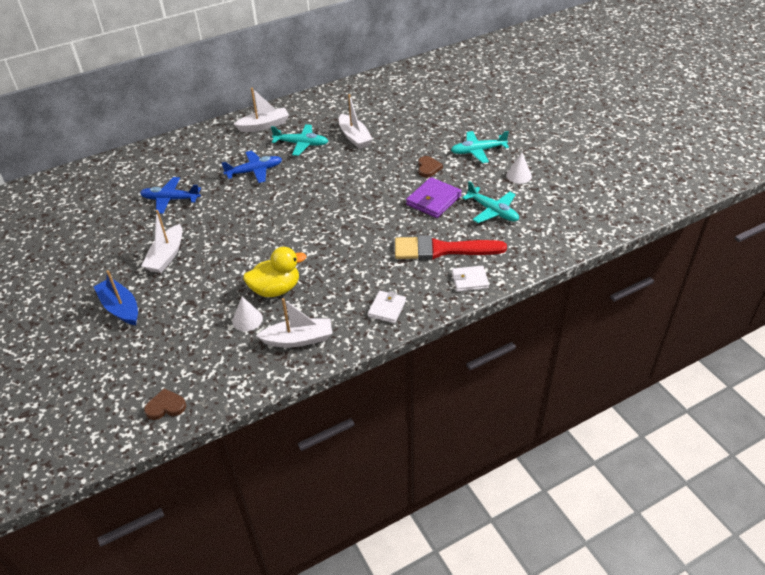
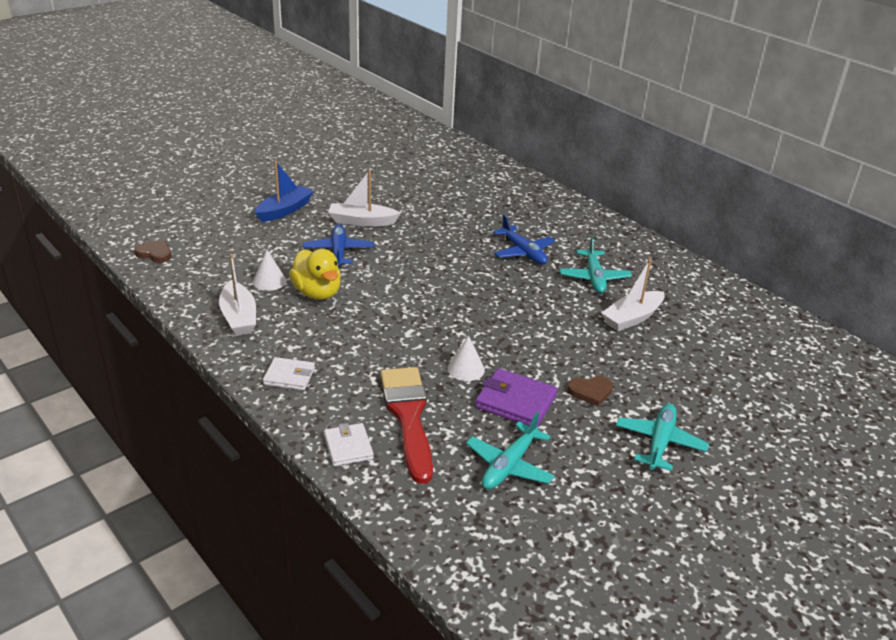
camera: 75 degrees right, 10 degrees down
blue plane [140,177,201,214] -> blue plane moved to [303,224,374,267]
brown heart [144,388,186,420] -> brown heart turned 45 degrees counterclockwise [134,240,172,263]
white boat [234,88,289,132] -> none
turquoise plane [451,131,509,163] -> turquoise plane turned 45 degrees clockwise [616,404,709,471]
white cone [506,153,532,184] -> white cone moved to [447,335,485,381]

